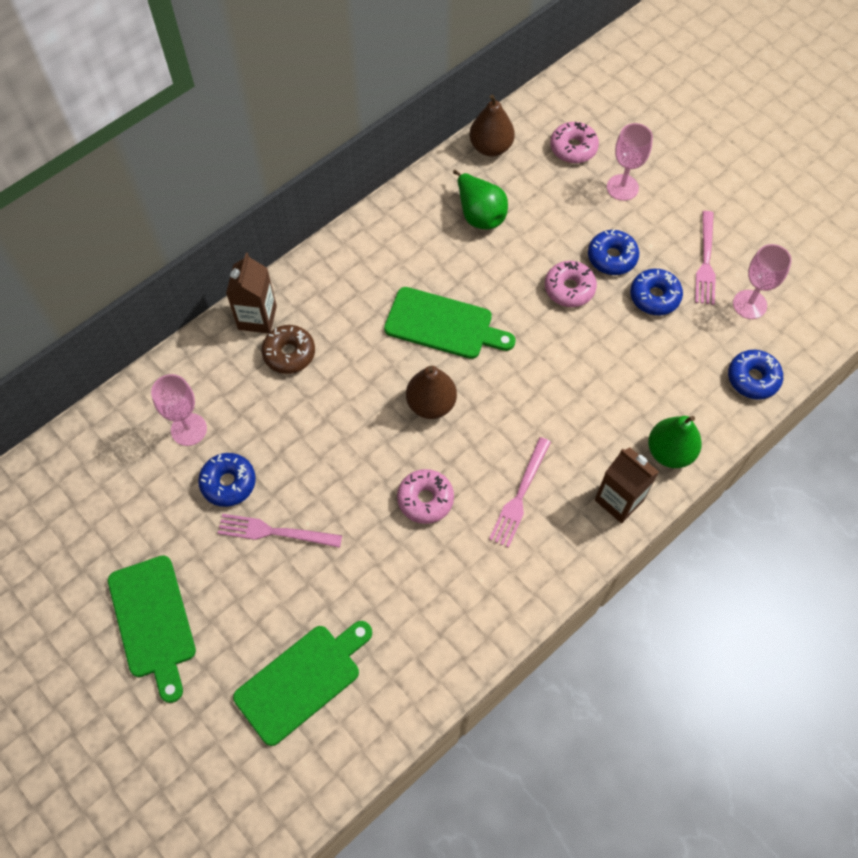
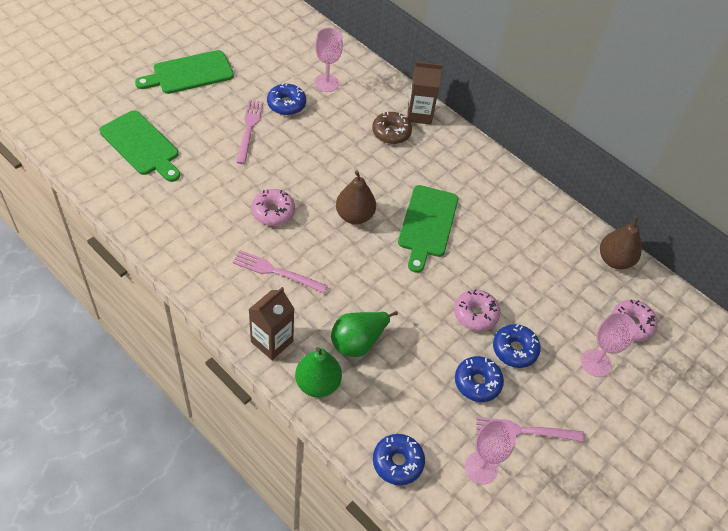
camera: 80 degrees right, 10 degrees down
green pear [453,170,508,229] -> green pear moved to [331,311,398,357]

